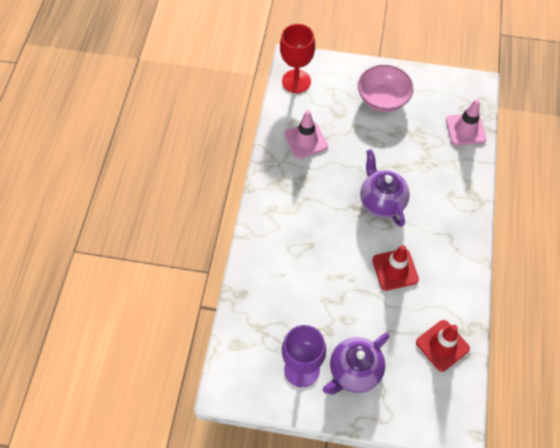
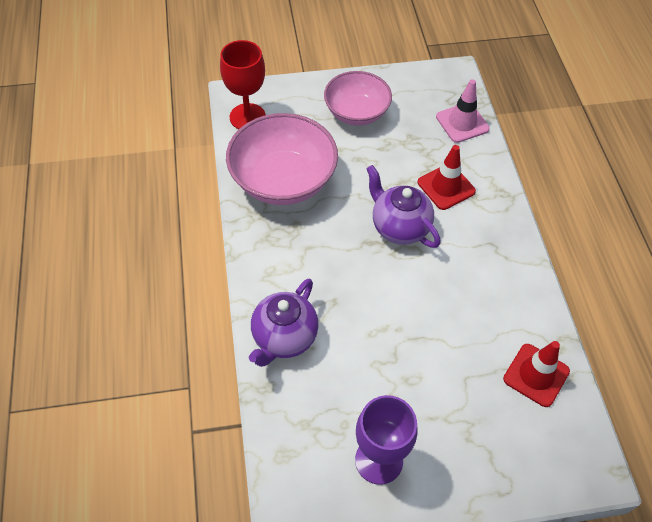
camera: 20 degrees left, 5 degrees down
pink traffic cone [285,110,328,159] -> pink bowl [226,113,338,205]
purple teapot [323,333,389,395] -> purple teapot moved to [249,278,319,367]
red traffic cone [372,245,419,291] -> red traffic cone moved to [418,145,476,210]

